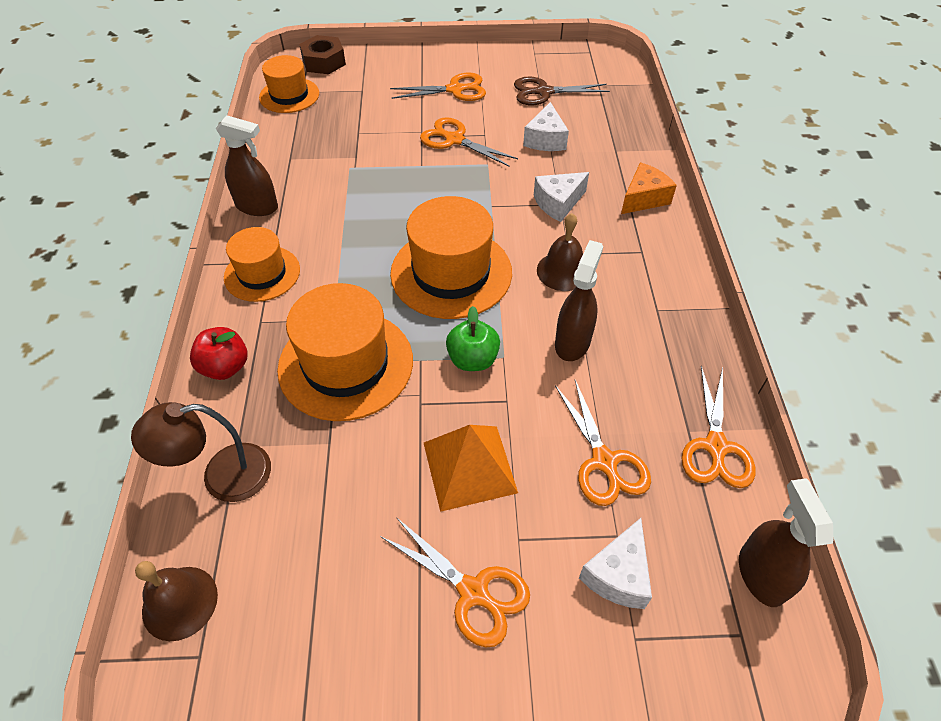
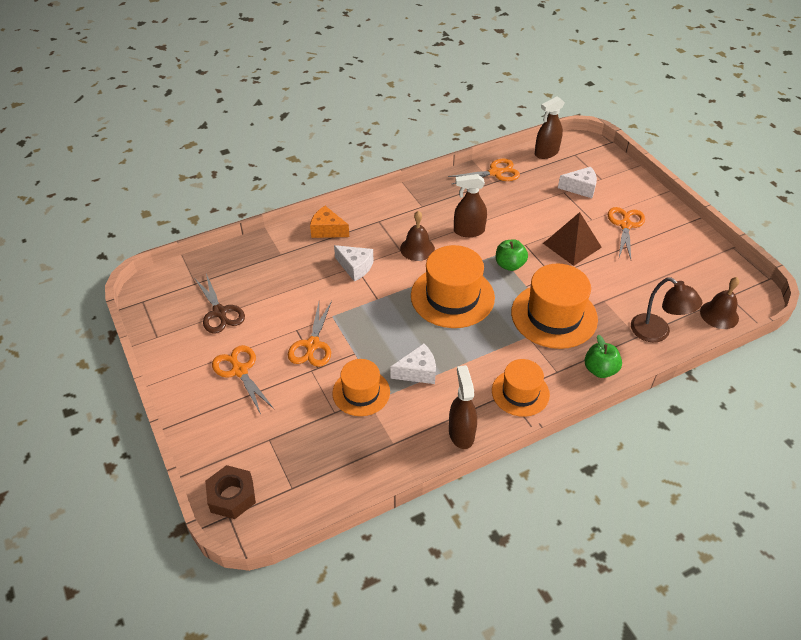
camera: 115 degrees left, 5 degrees down
red apple [190,327,247,380] -> green apple [585,335,622,378]
orange hat [259,55,319,113] -> orange hat moved to [332,359,390,416]
orange pyramid [424,425,518,512] -> brown pyramid [543,212,602,266]
white cheese [523,102,569,151] -> white cheese moved to [390,343,436,384]
orange scissors [555,380,651,506] -> none

